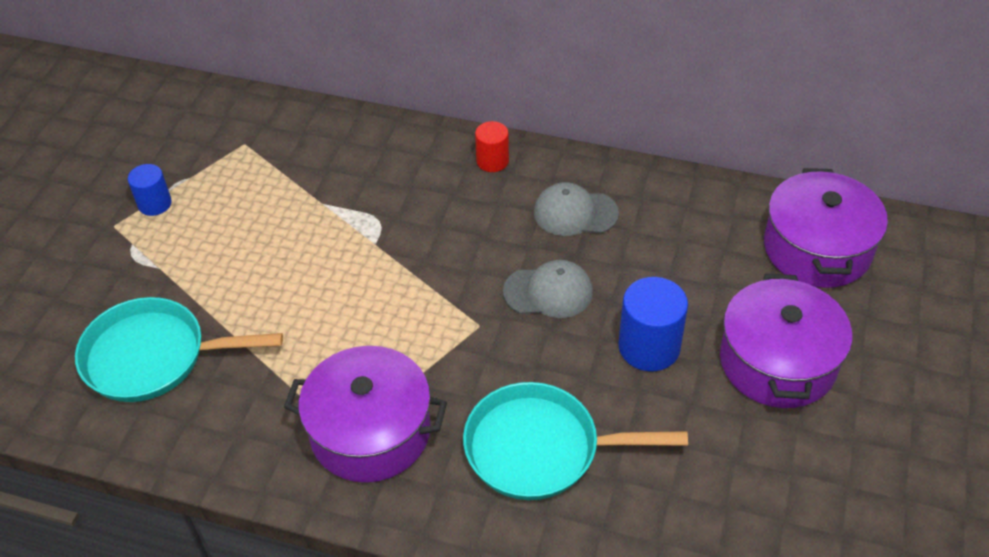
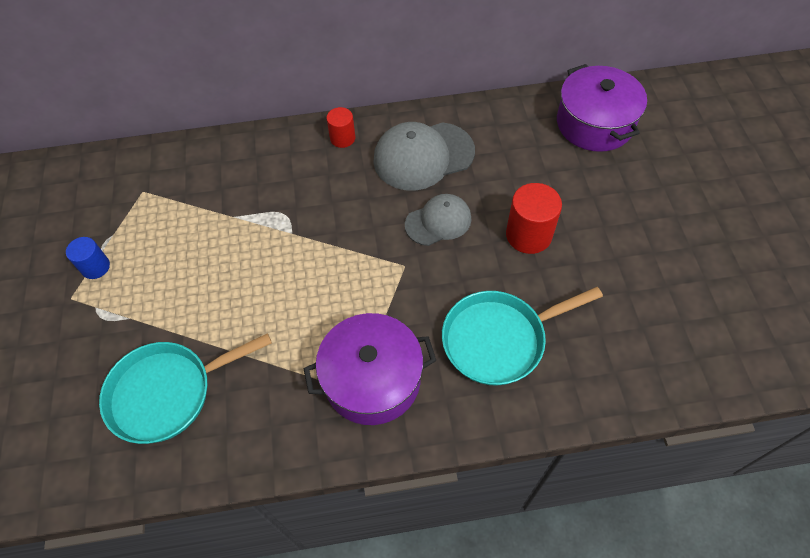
camera: 25 degrees left, 10 degrees up
grey cap [534,182,619,236] -> grey cap [373,122,475,191], size x1.60
blue cylinder [618,277,688,371] -> red cylinder [506,183,562,254]
purple pot [720,274,852,408] -> none

